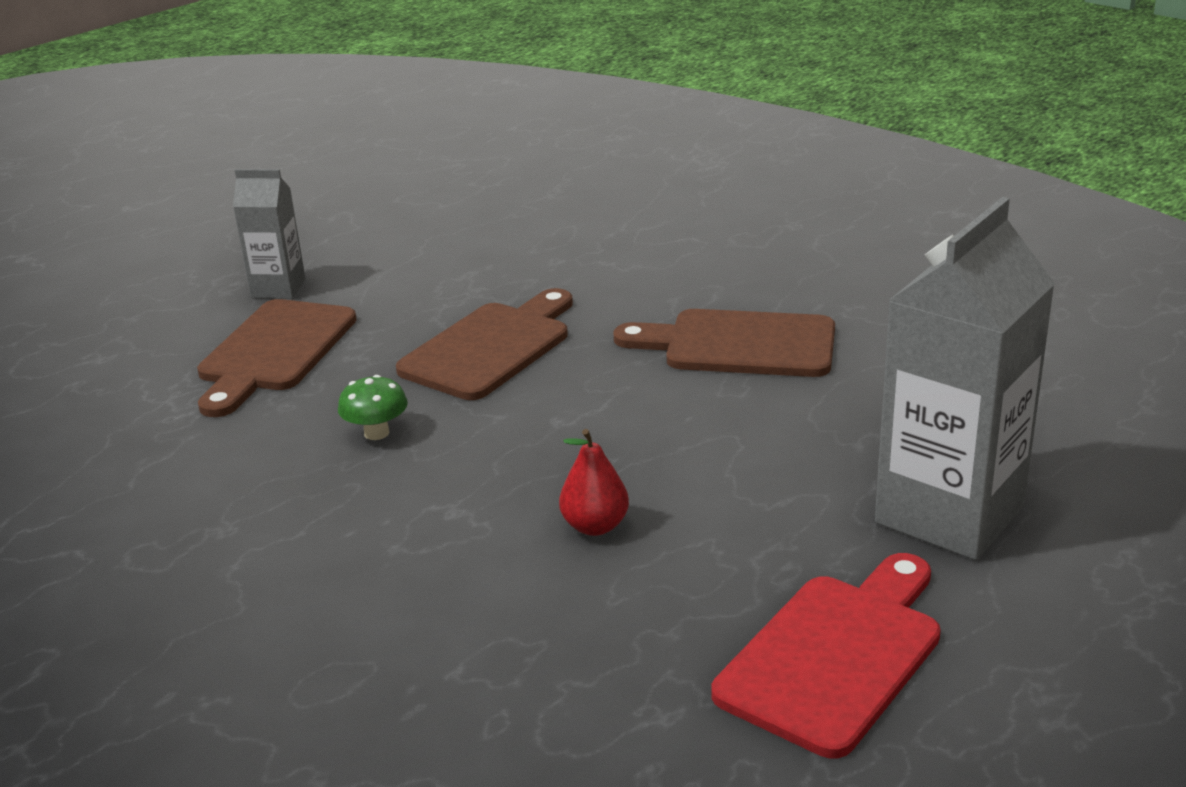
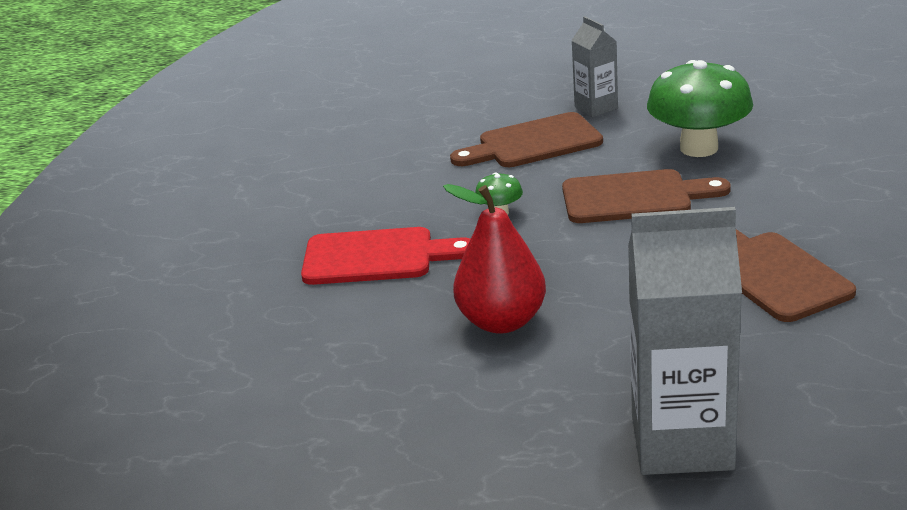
camera: 55 degrees right, 0 degrees up
red pear [559,429,629,536] -> red pear [443,184,546,334], size x1.85
red cutting board [711,553,941,758] -> red cutting board moved to [301,227,470,285]
none -> green mushroom [647,60,753,157]

